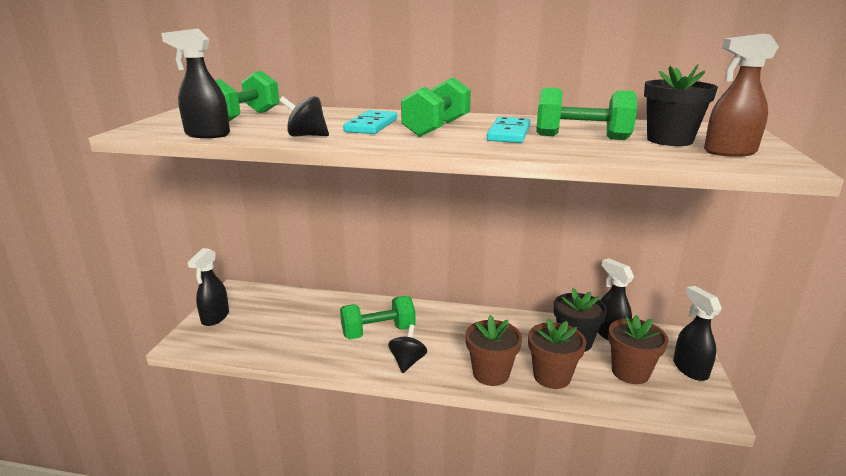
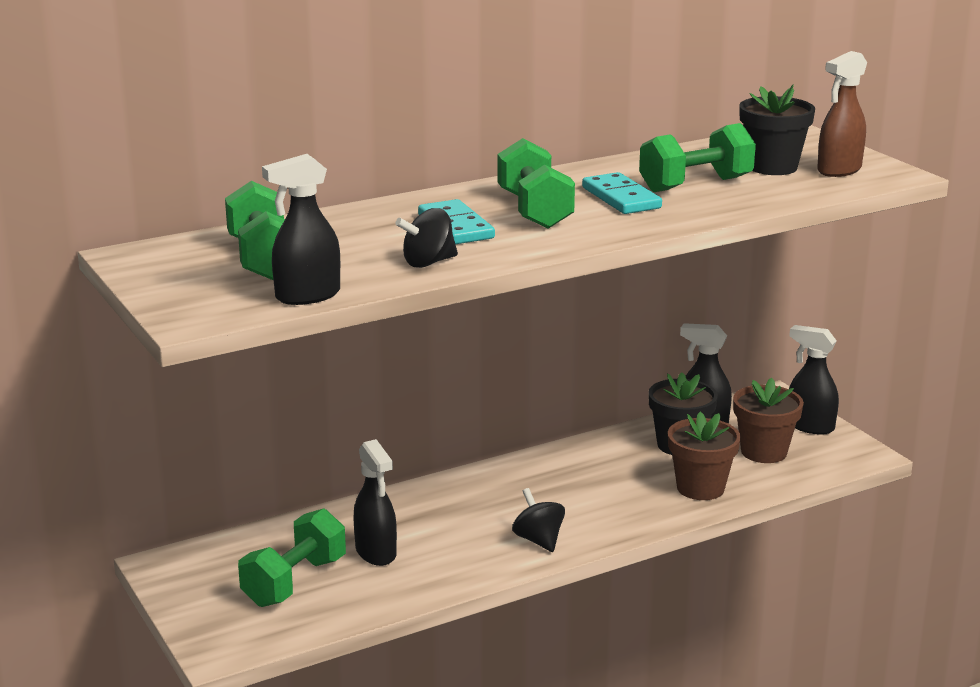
camera: 40 degrees left, 0 degrees up
black spray bottle [187,248,229,326] -> black spray bottle moved to [354,439,397,566]
green dumbbell [340,296,416,339] -> green dumbbell moved to [238,508,346,607]
brown flower pot [465,315,522,386] -> none

